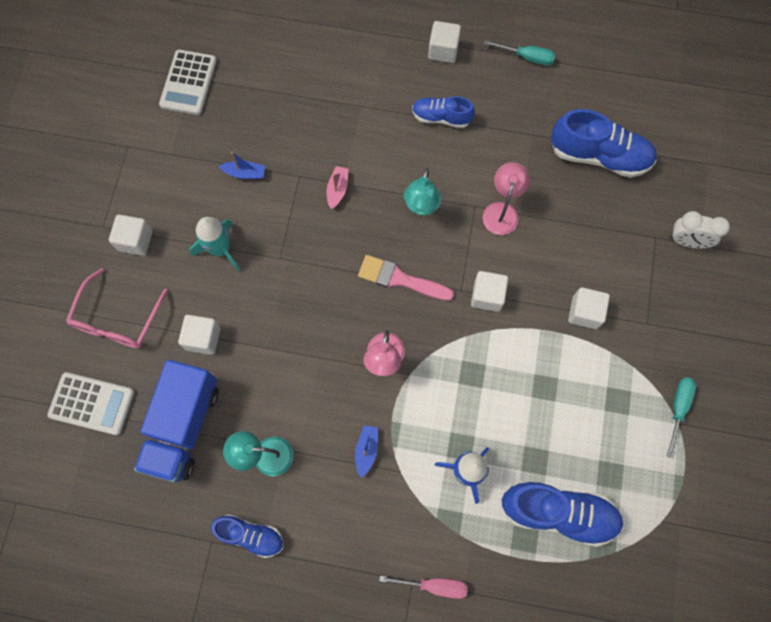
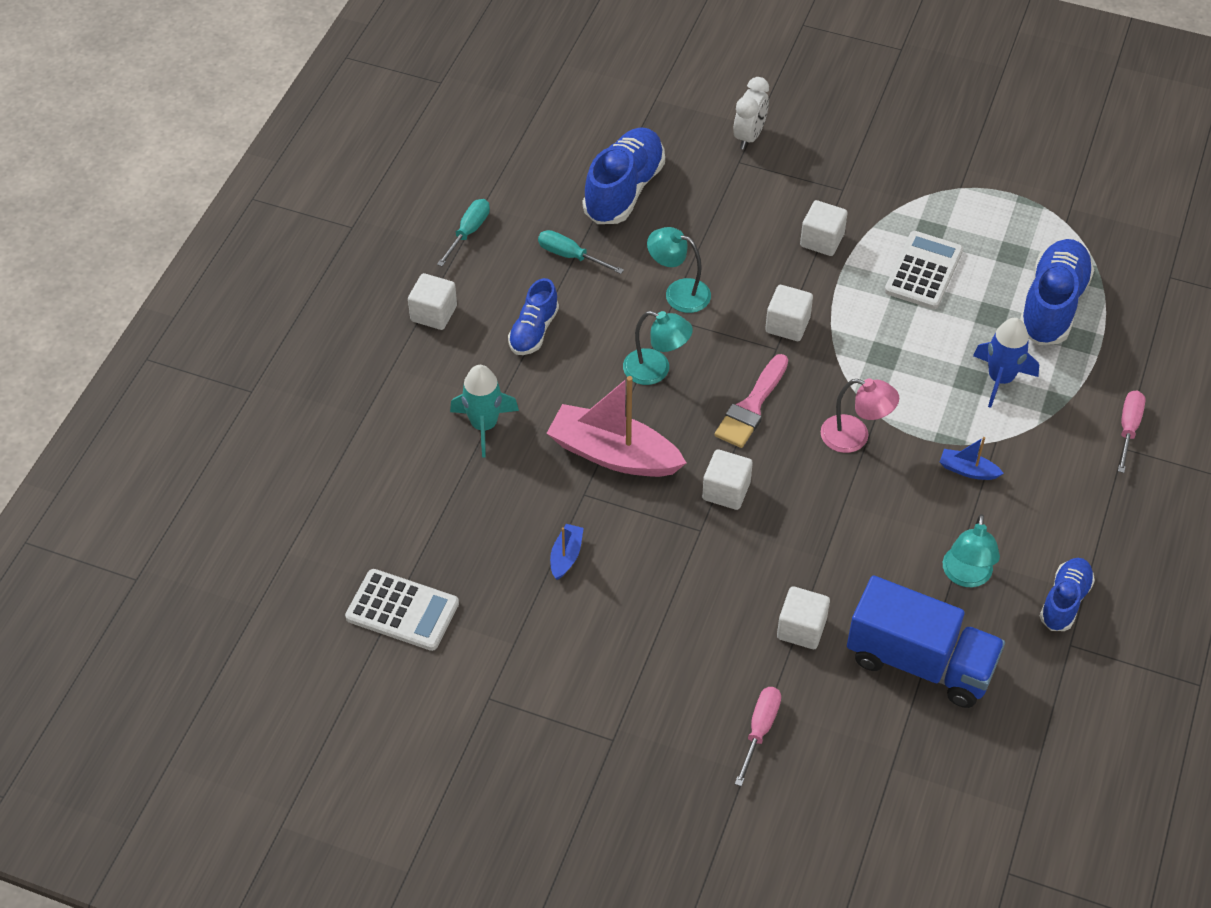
camera: 80 degrees left, 20 degrees down
white calculator [47,372,134,435] -> white calculator moved to [885,231,963,309]
pink glasses [66,268,168,348] -> pink screwdriver [735,687,781,787]
white cube [109,215,153,256] -> white cube moved to [702,449,753,510]
turquoise rocket [189,217,240,271] -> turquoise rocket moved to [450,365,519,457]
pink boat [327,166,349,209] -> pink boat [547,376,686,477], size x2.25
pink lamp [483,162,530,235] -> turquoise lamp [647,227,711,313]
turquoise screwdriver [666,377,696,458] -> turquoise screwdriver moved to [538,230,624,274]

